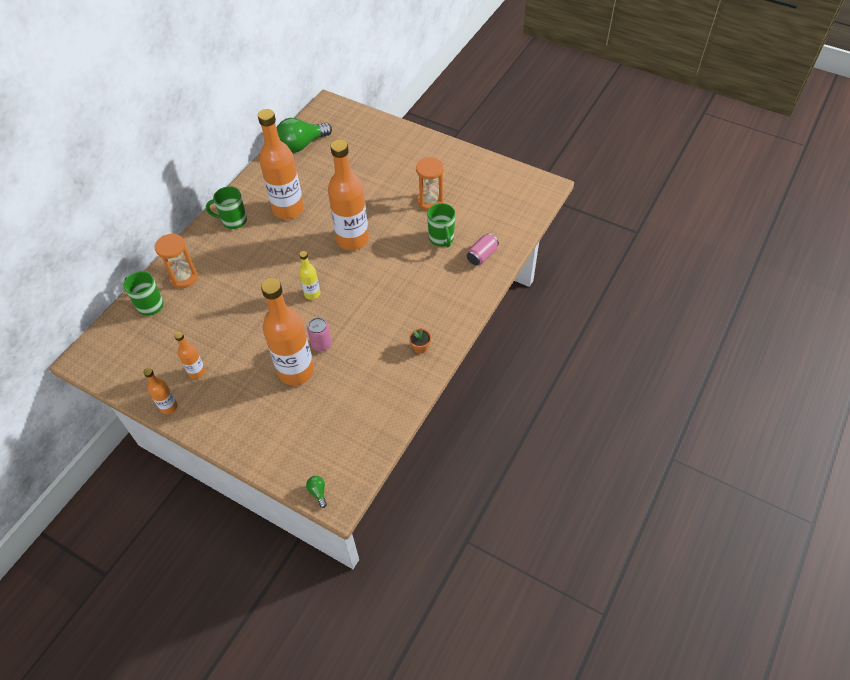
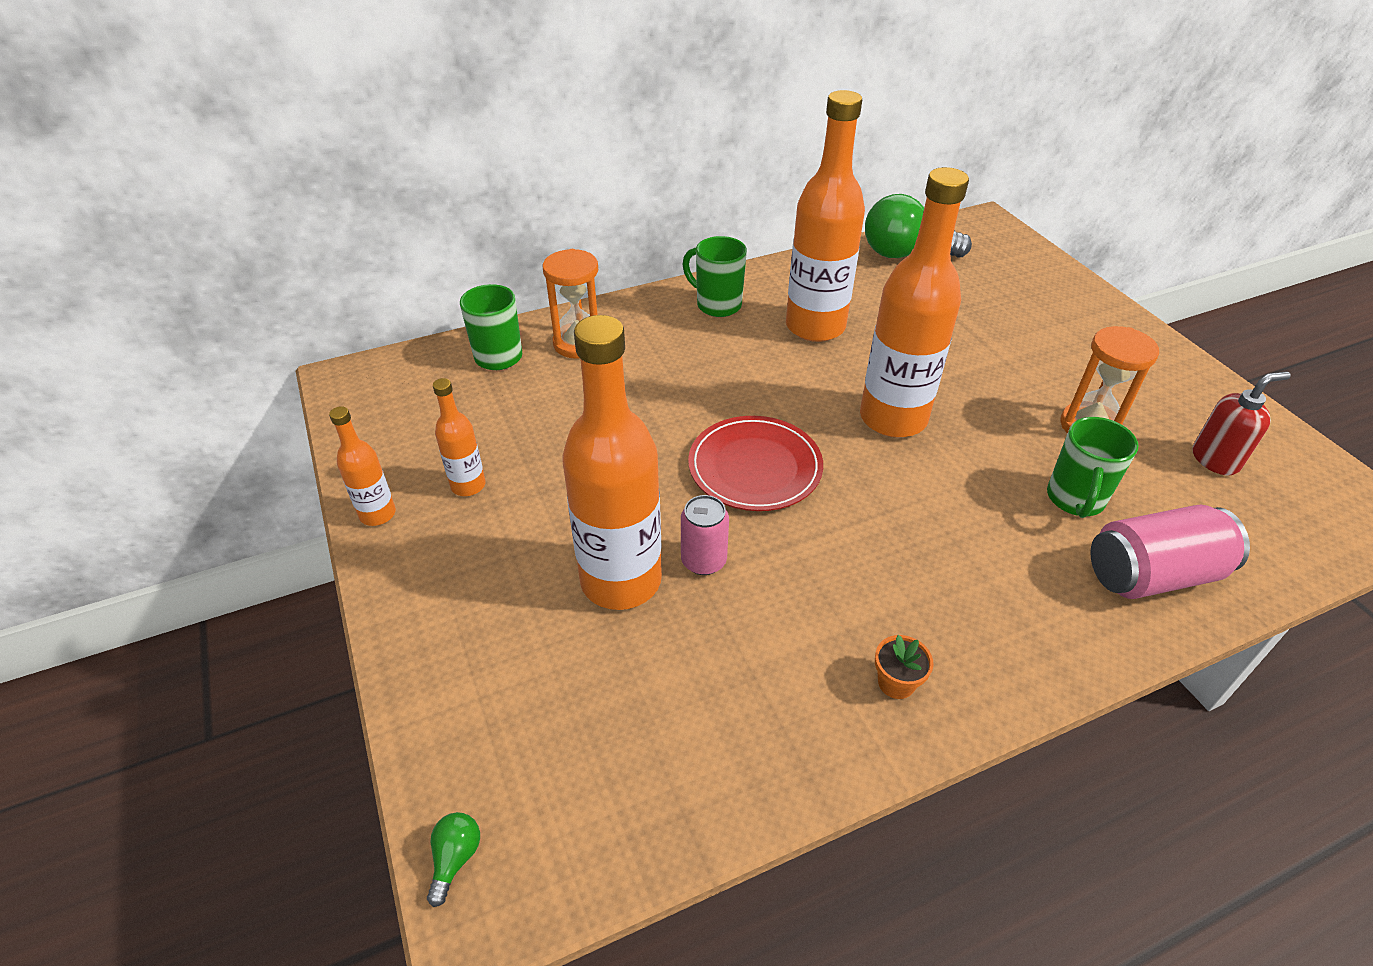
camera: 35 degrees right, 10 degrees down
yellow bottle [299,251,320,300] -> red plate [688,416,823,511]
pink can [467,233,499,265] -> pink can [1090,505,1250,599], size x1.62
none -> red soap dispenser [1193,371,1291,476]

